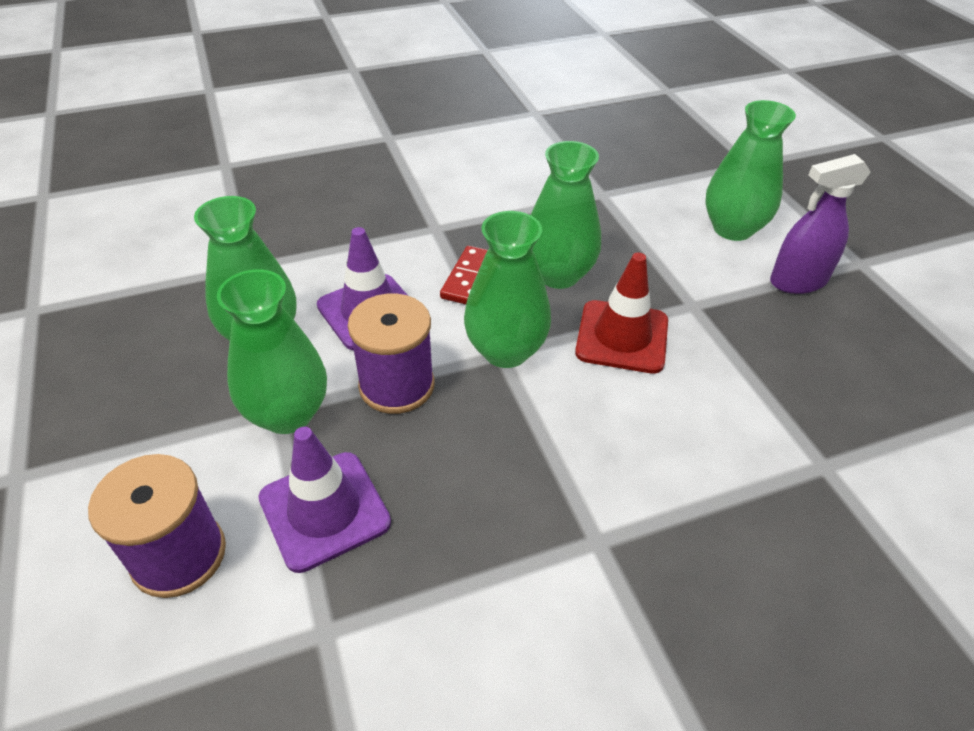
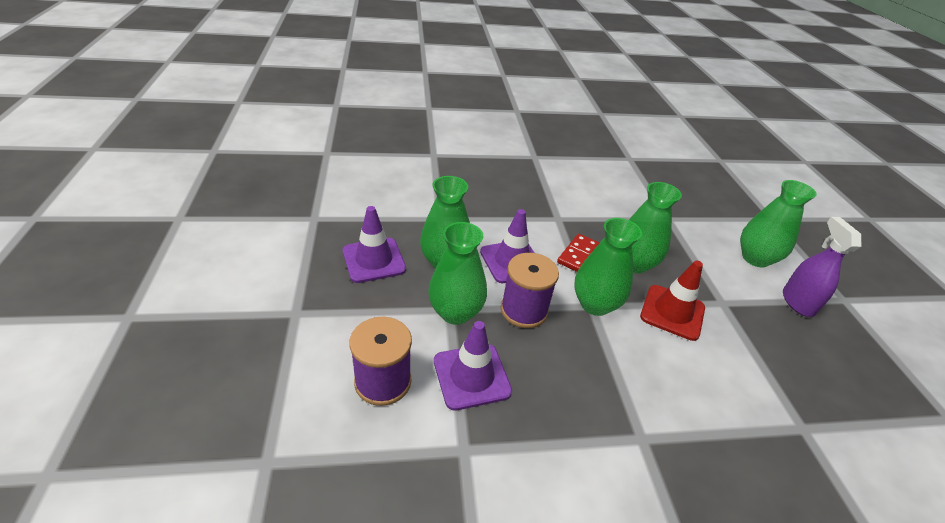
camera: 10 degrees right, 5 degrees down
purple spray bottle [770,154,871,294] -> purple spray bottle turned 90 degrees clockwise [783,217,861,317]
none -> purple traffic cone [343,206,406,283]

